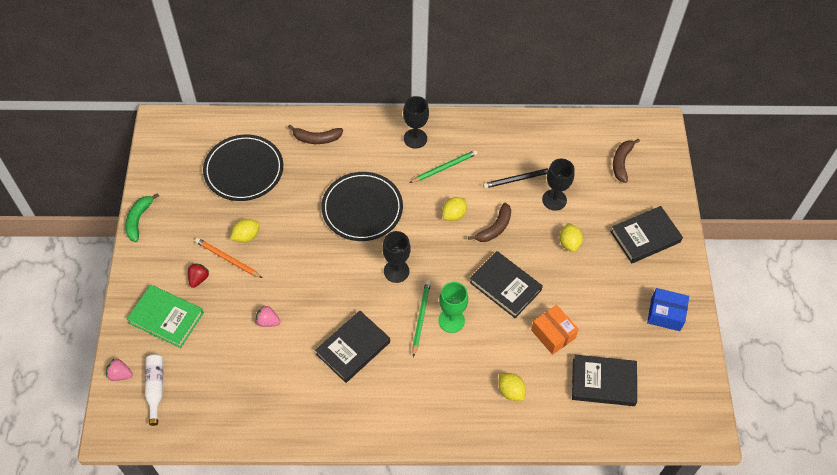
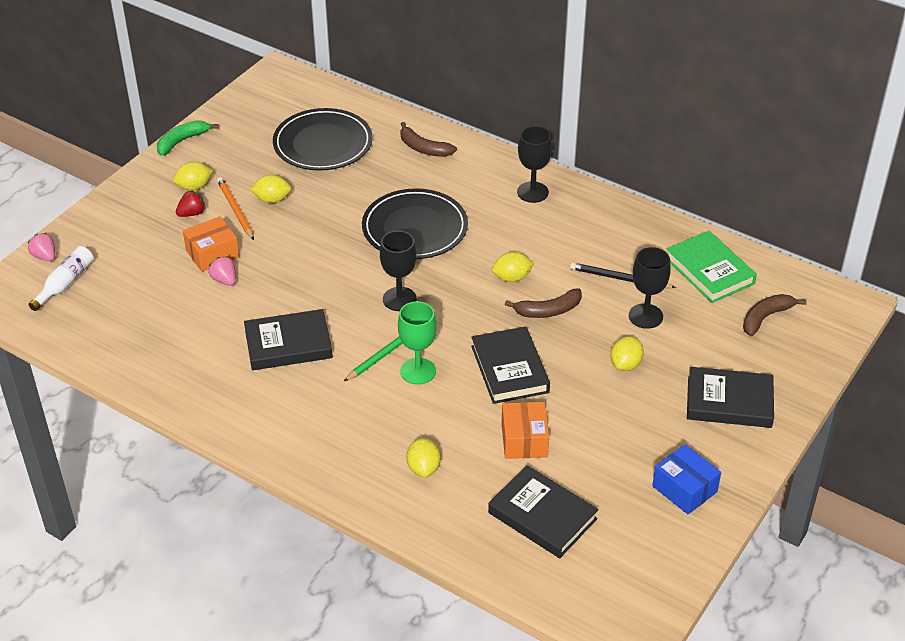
camera: 35 degrees right, 15 degrees down
green book [127,285,204,348] -> green book moved to [667,231,757,303]
green pencil [409,150,478,183] -> none
none -> yellow lemon [173,162,213,190]
none -> orange box [183,216,239,272]

